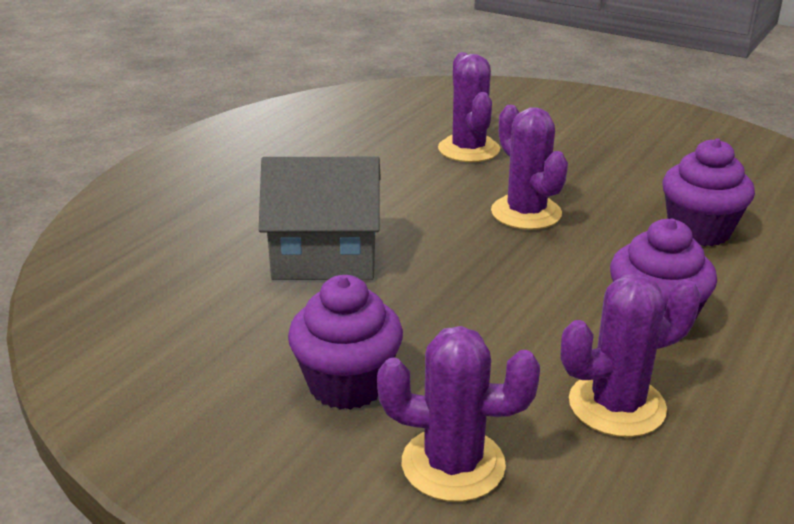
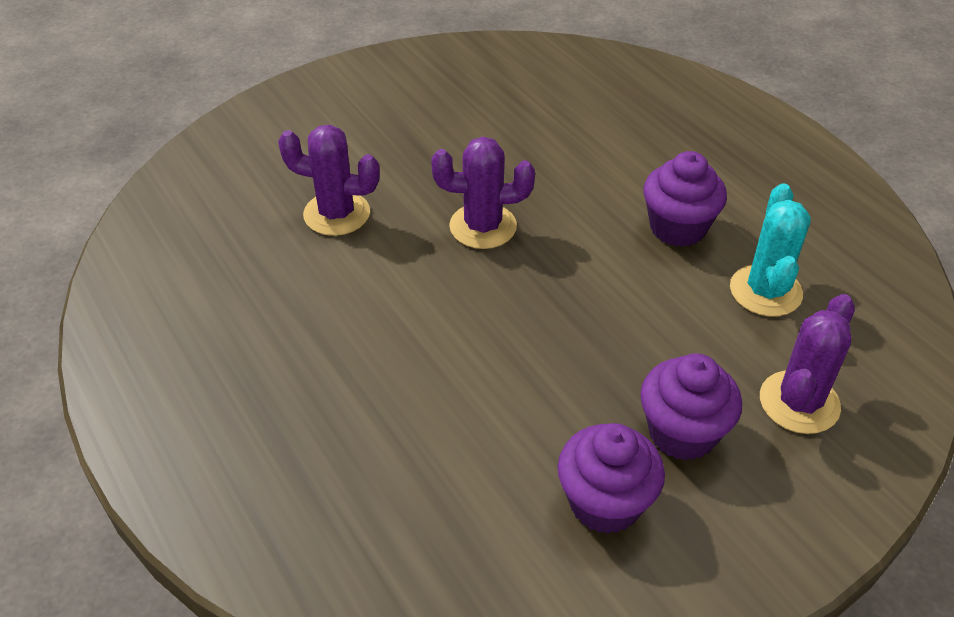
camera: 65 degrees left, 15 degrees up
grey house [259,157,381,280] -> none
purple cactus [561,274,701,437] -> turquoise cactus [730,183,811,317]
purple cupcake [662,138,755,247] -> purple cupcake moved to [557,423,665,534]

